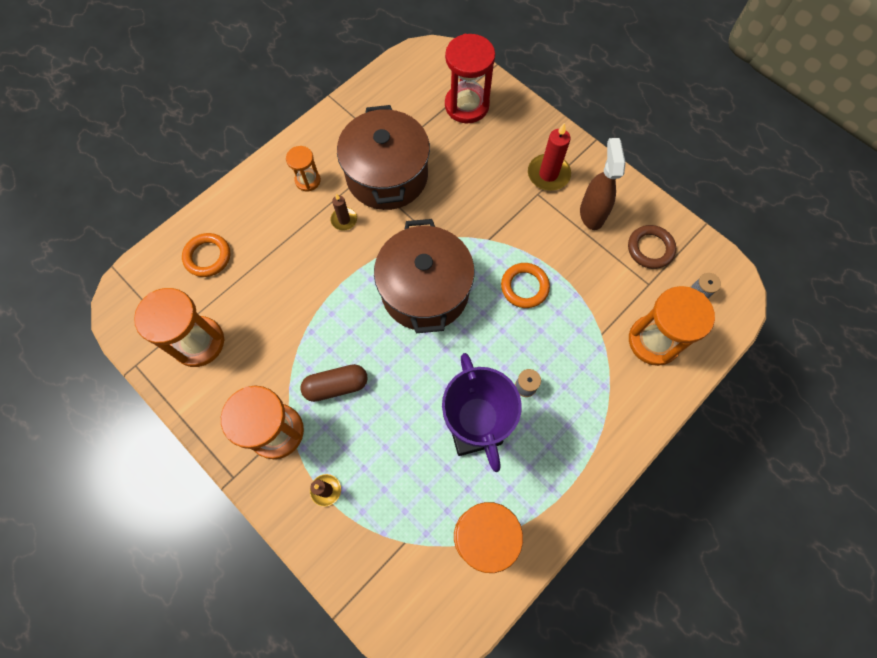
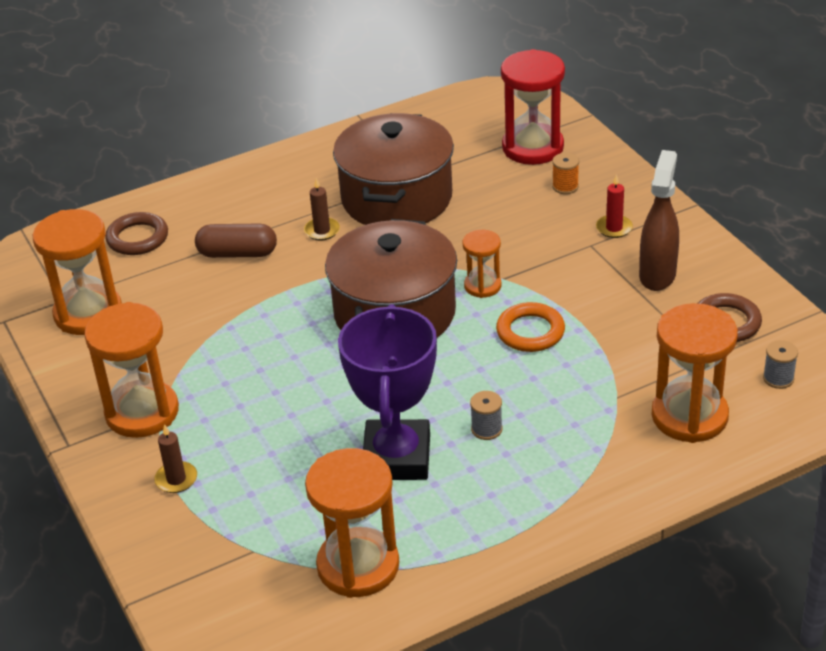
camera: 20 degrees right, 30 degrees down
orange ring [182,233,230,277] -> brown ring [105,212,168,255]
orange hourglass [286,146,321,192] -> orange hourglass moved to [463,230,501,298]
brown capsule [300,364,368,402] -> brown capsule moved to [195,224,277,258]
red candle [528,123,571,191] -> red candle [596,174,633,238], size x0.60
none -> orange spool [552,153,579,194]

